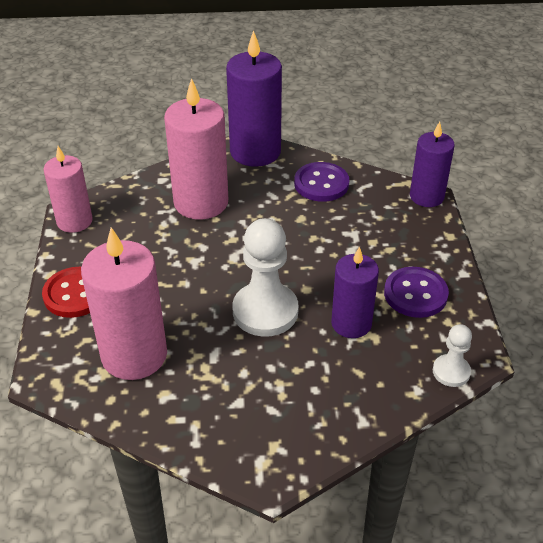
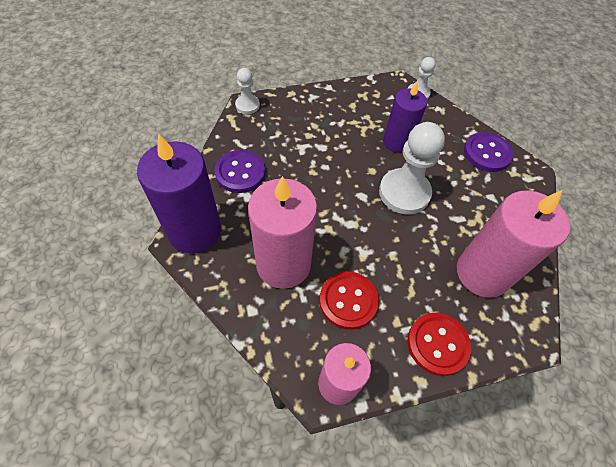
camera: 105 degrees left, 15 degrees up
purple button [384,267,449,318] -> purple button moved to [464,132,513,172]
purple candle [410,122,455,207] -> white pawn [235,68,260,114]
none -> red button [319,271,379,330]

